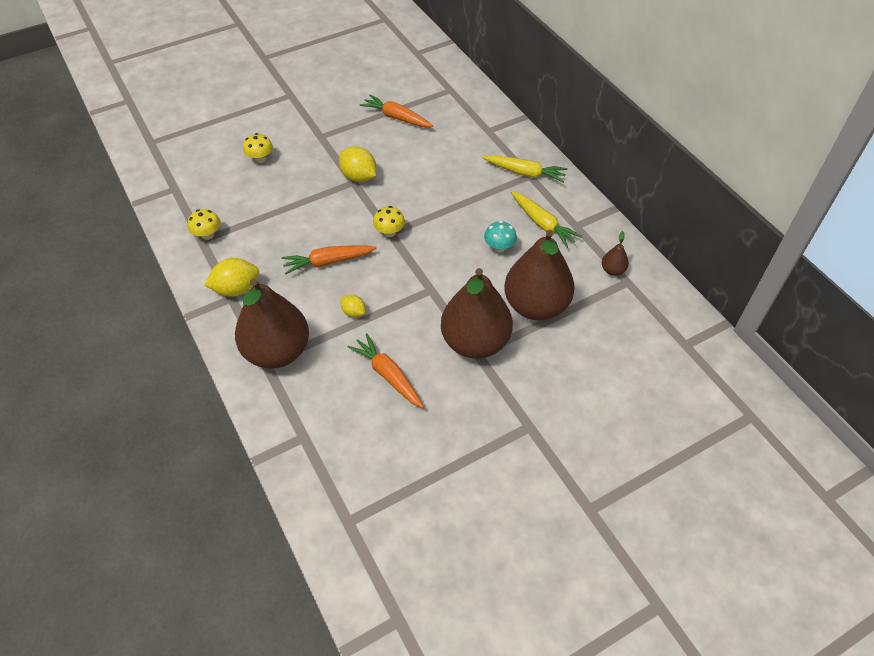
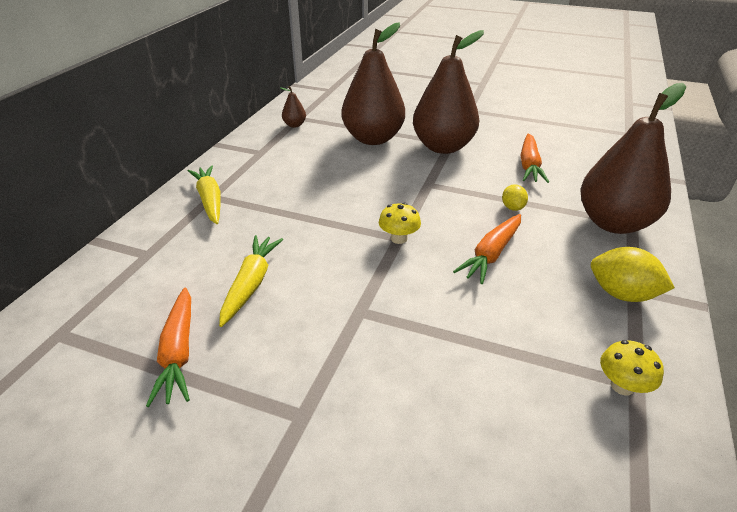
camera: 130 degrees left, 15 degrees down
yellow mushroom [243,133,273,163] -> none
orange carrot [282,246,377,274] -> orange carrot turned 90 degrees clockwise [453,214,521,284]
yellow lemon [339,146,376,182] -> none
turquoise mushroom [484,221,517,252] -> none
yellow carrot [511,191,582,248] -> yellow carrot moved to [219,235,283,327]

